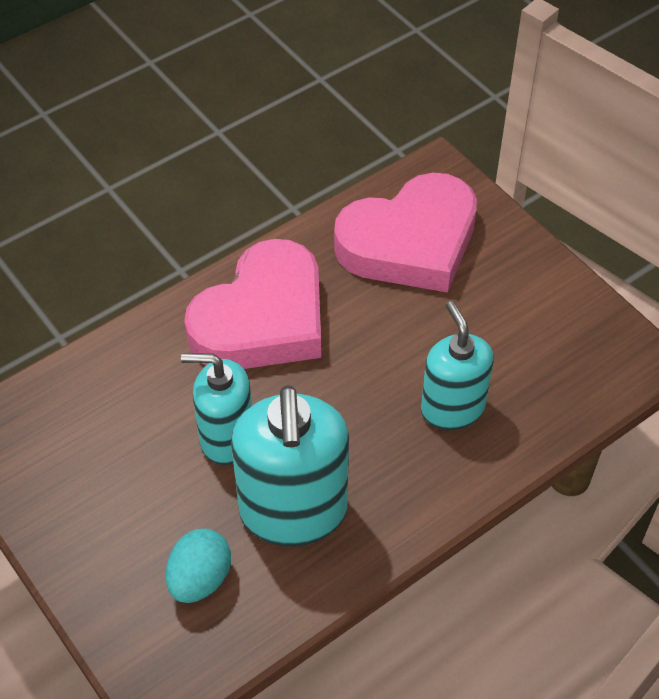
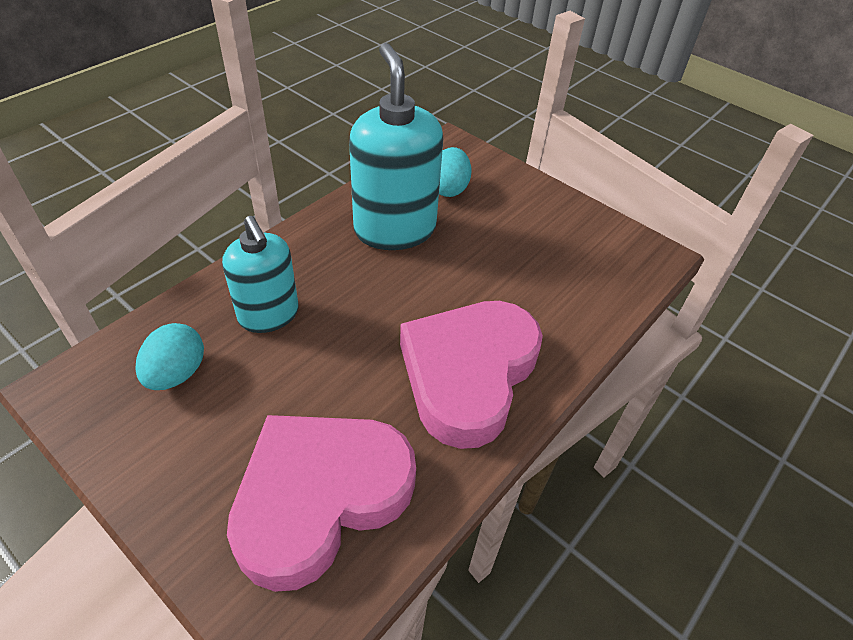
camera: 165 degrees right, 5 degrees down
turquoise soap dispenser [181,353,252,465] -> none
none -> turquoise egg [135,323,204,390]

